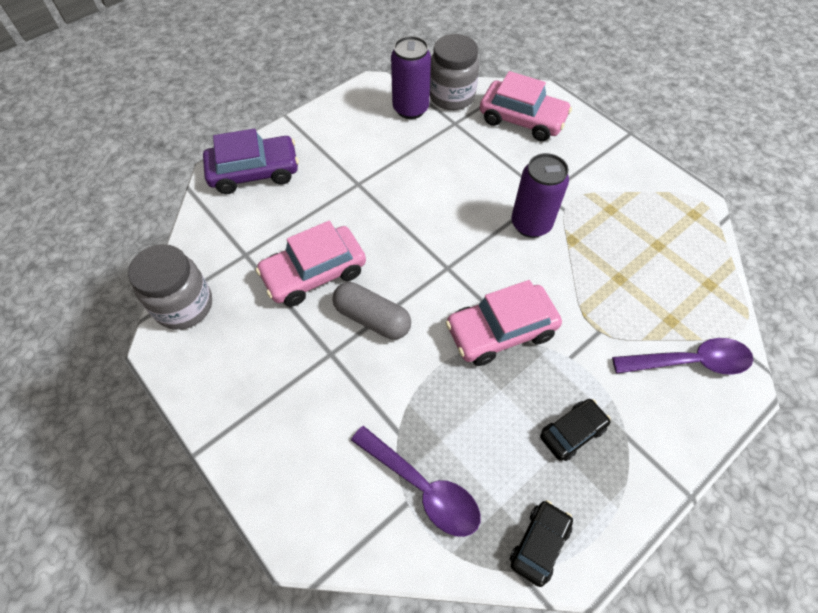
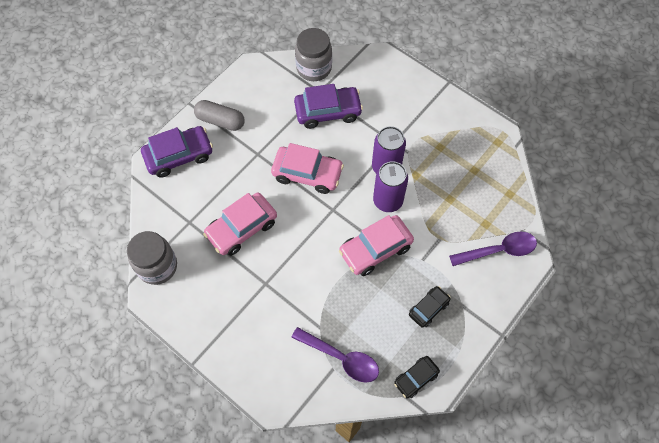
camera: 10 degrees left, 5 degrees up
grey capsule [332,282,411,339] -> grey capsule moved to [194,100,245,131]
purple can [391,36,431,119] -> purple can moved to [373,161,408,212]
pink car [480,71,572,141] -> pink car moved to [271,143,344,194]
black car [510,500,573,587] -> black car turned 150 degrees counterclockwise [394,356,440,398]
none -> purple car [294,84,363,129]

